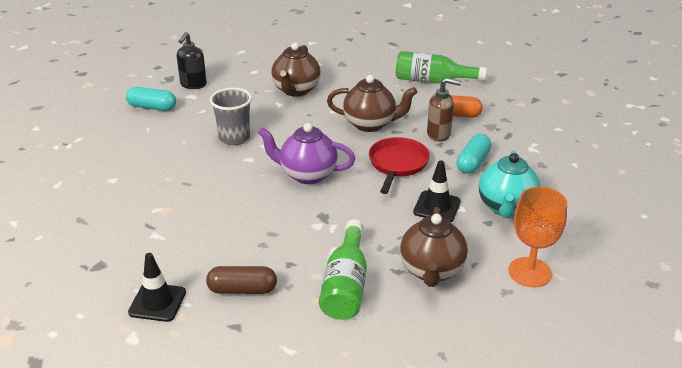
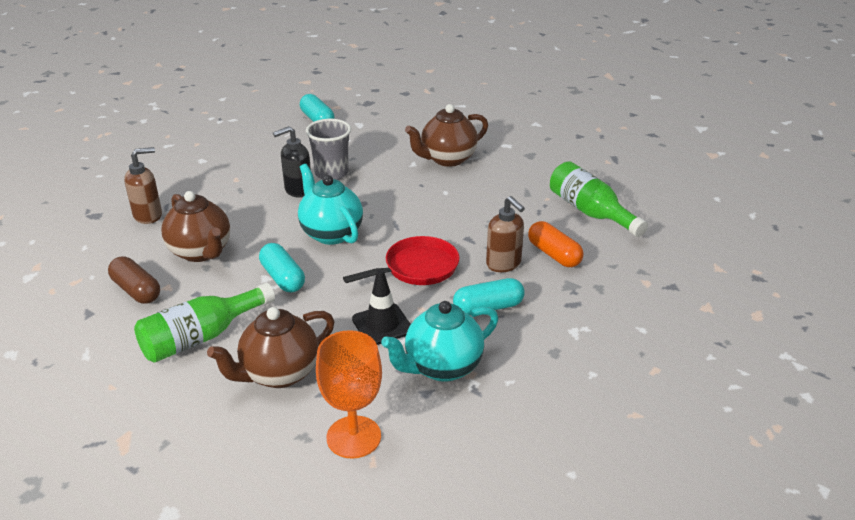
camera: 45 degrees right, 0 degrees up
black traffic cone [128,253,186,322] -> none
black soap dispenser [177,32,207,89] -> black soap dispenser moved to [273,126,311,198]
purple teapot [258,123,355,184] -> turquoise teapot [298,164,363,245]
brown teapot [327,75,417,132] -> brown teapot moved to [161,191,230,262]
none -> brown soap dispenser [124,147,162,224]
none -> turquoise capsule [259,243,305,292]

